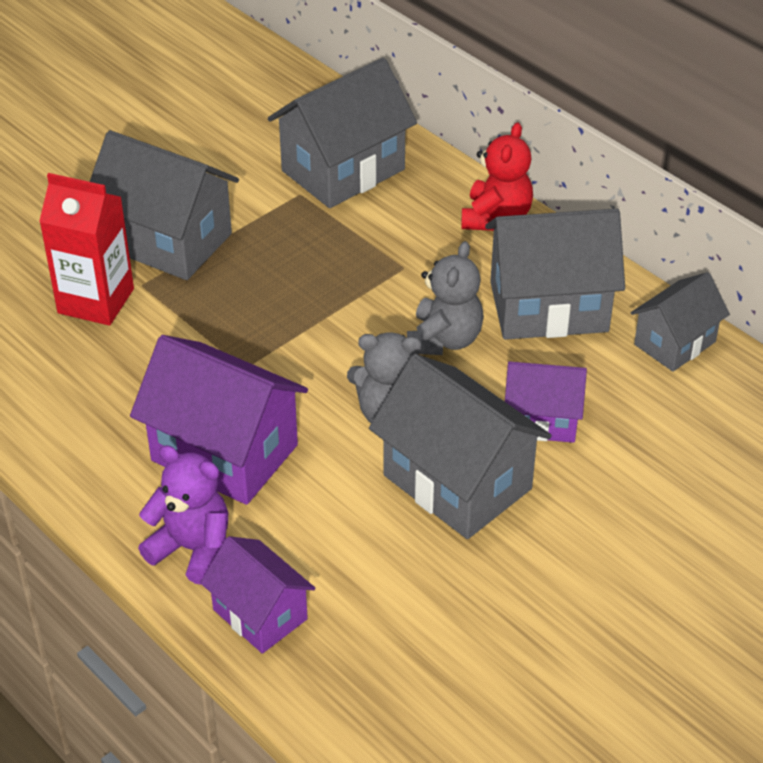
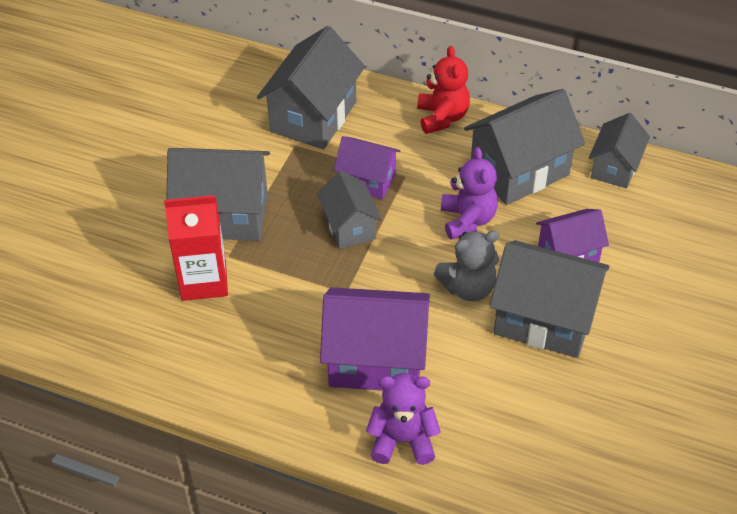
camera: 25 degrees left, 5 degrees up
purple house [200,536,315,654] -> purple house moved to [334,136,400,199]
grey teddy bear [407,241,484,355] -> purple teddy bear [441,147,498,240]
none -> grey house [317,171,382,249]

